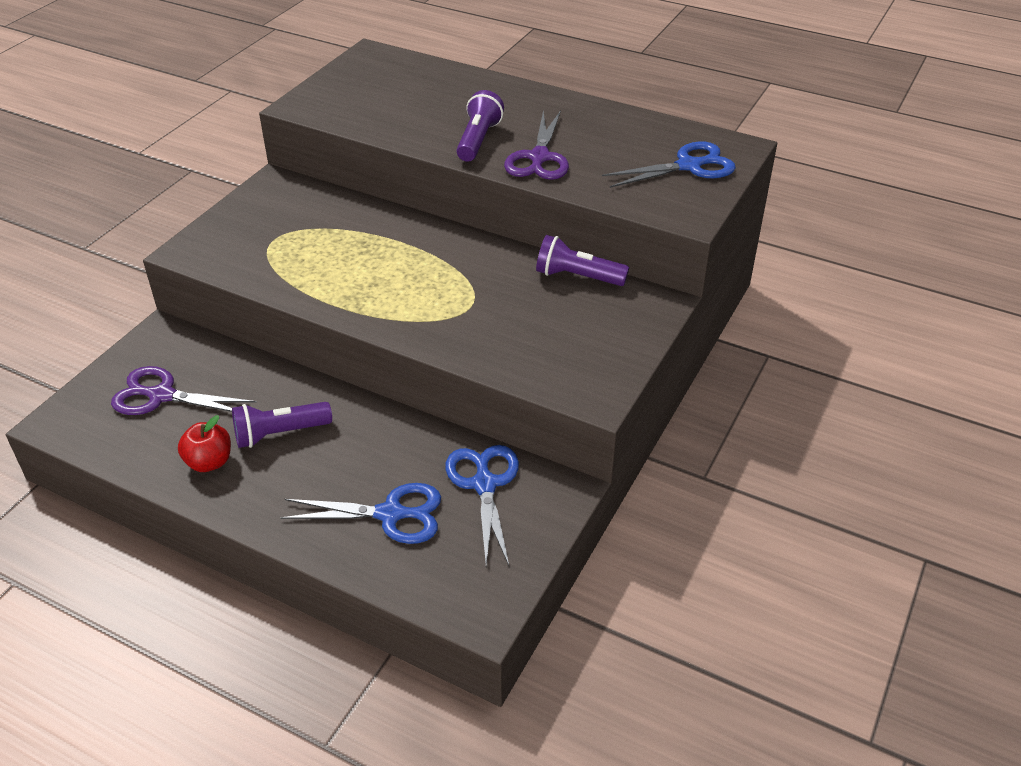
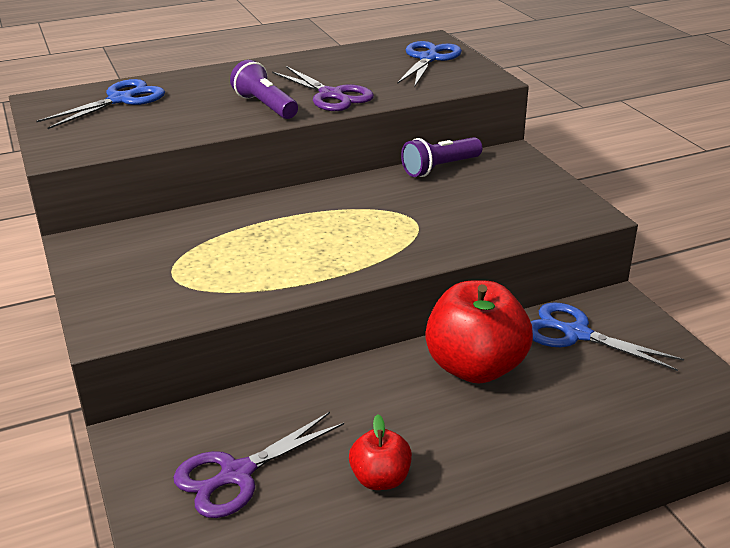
camera: 50 degrees left, 10 degrees down
purple flashlight [232,402,332,448] -> none
blue scissors [280,483,441,544] -> blue scissors moved to [37,79,165,129]
none -> red apple [425,280,533,384]

